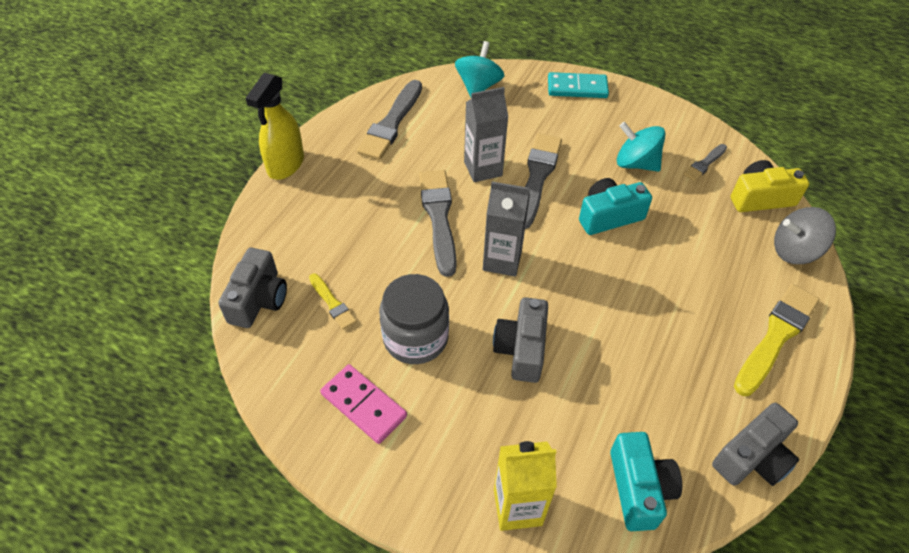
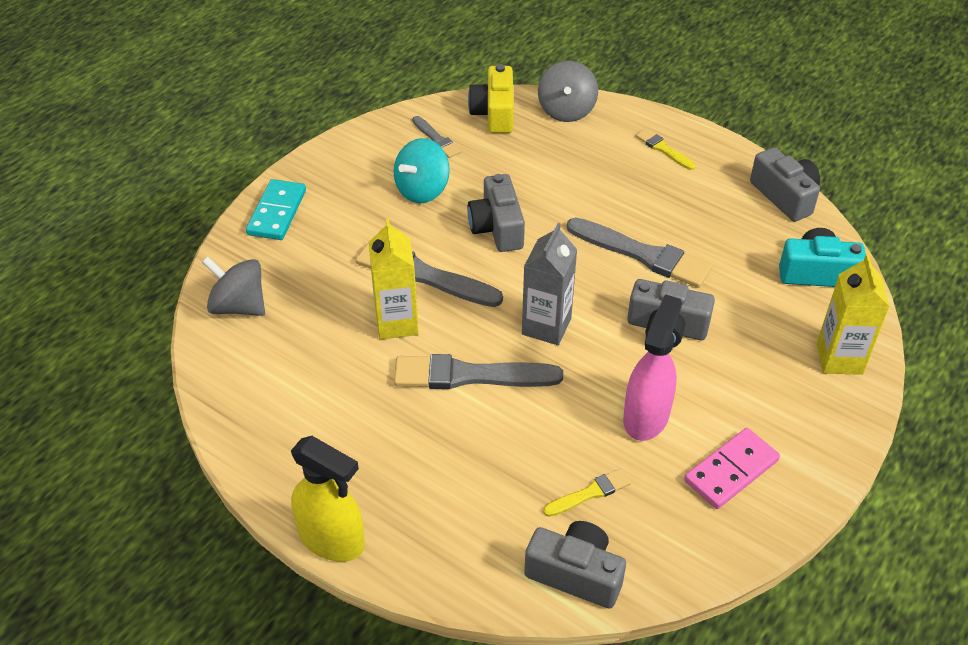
camera: 80 degrees left, 5 degrees down
grey brush [357,80,422,160] -> grey brush moved to [567,218,713,288]
grey jar [379,274,449,364] -> pink spray bottle [623,294,682,441]
turquoise spinning top [455,41,504,97] -> grey spinning top [202,257,265,316]
grey carton [464,87,508,182] -> yellow carton [368,218,419,339]
turquoise camera [579,178,652,235] -> grey camera [468,174,525,252]
yellow brush [734,284,820,396] -> yellow brush [635,128,696,170], size x0.52

